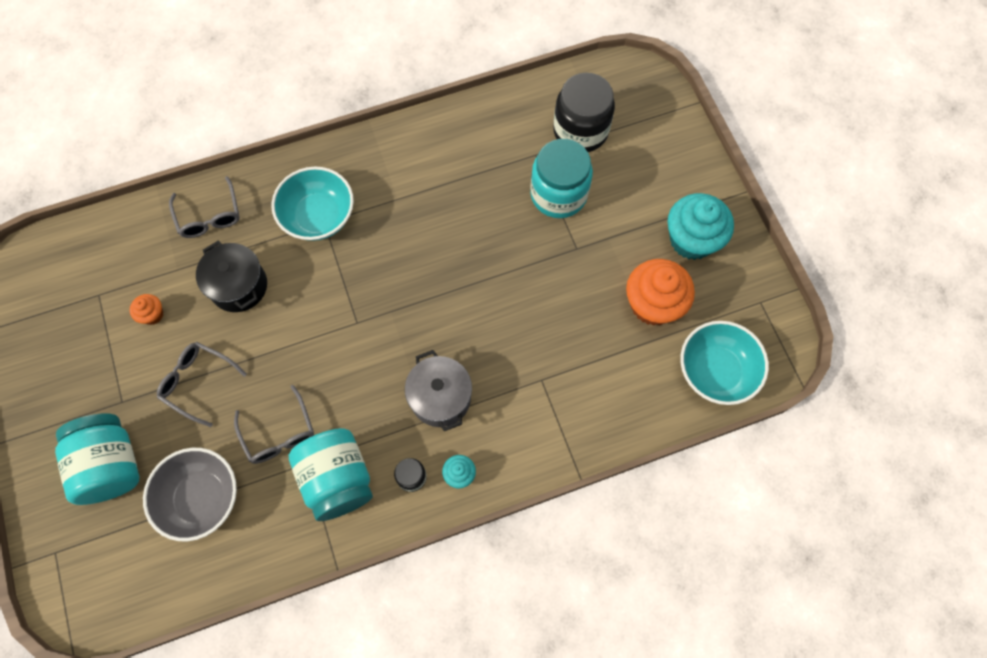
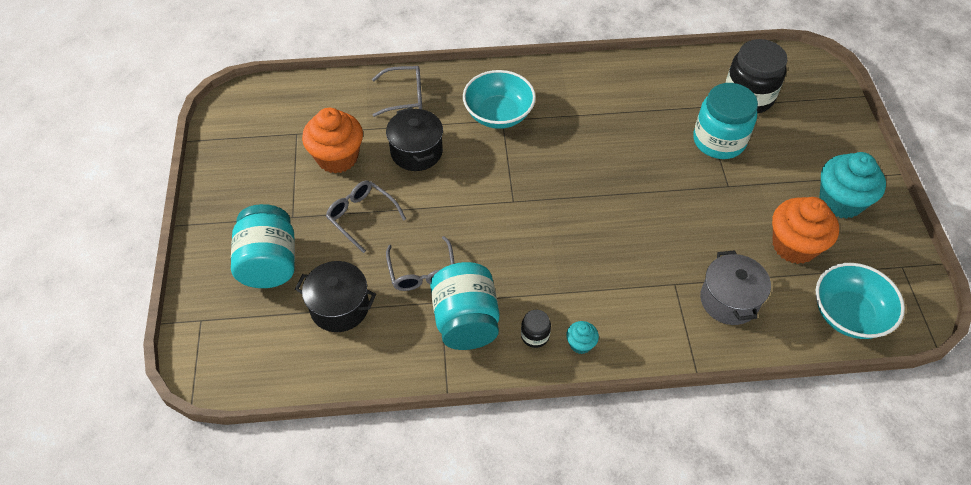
camera: 15 degrees right, 15 degrees down
orange cupcake [130,294,163,325] -> orange cupcake [302,108,363,173], size x2.14
grey bowl [143,448,237,541] -> black pot [295,261,376,332]
grey glasses [169,176,240,238] -> grey glasses turned 90 degrees counterclockwise [372,66,422,117]
grey pot [405,350,472,431] -> grey pot moved to [700,250,771,325]

